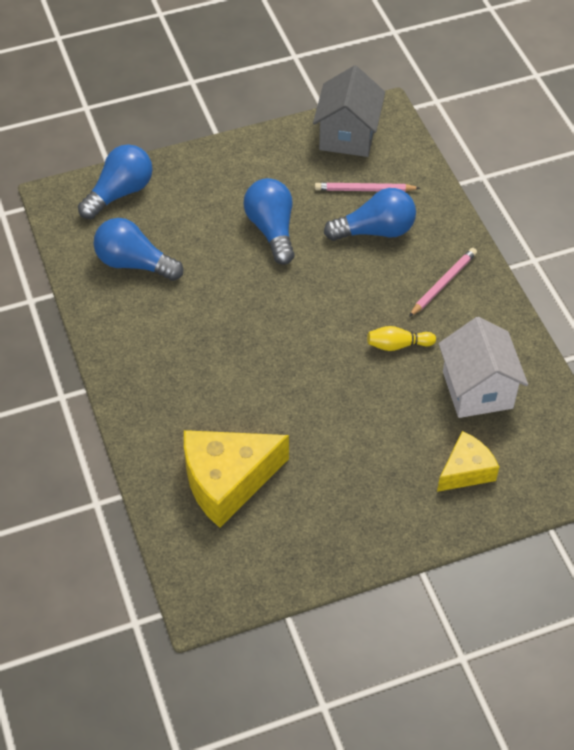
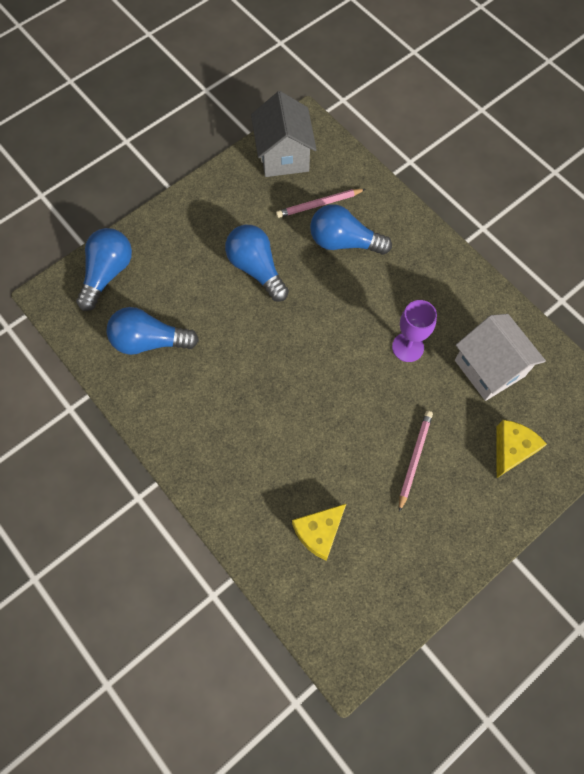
camera: 20 degrees left, 15 degrees up
yellow cheese [184,430,289,528] -> yellow cheese [292,504,346,561], size x0.59
blue light bulb [324,188,416,241] -> blue light bulb turned 135 degrees counterclockwise [310,204,392,255]
yellow bowling pin [367,326,436,351] -> purple goblet [392,300,437,362]
pink pencil [409,248,477,317] -> pink pencil moved to [399,411,433,512]

